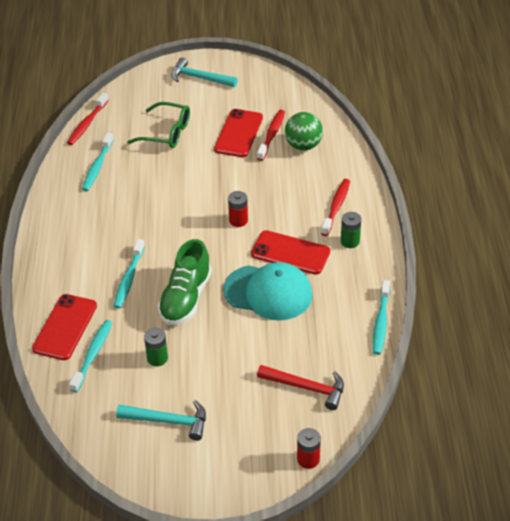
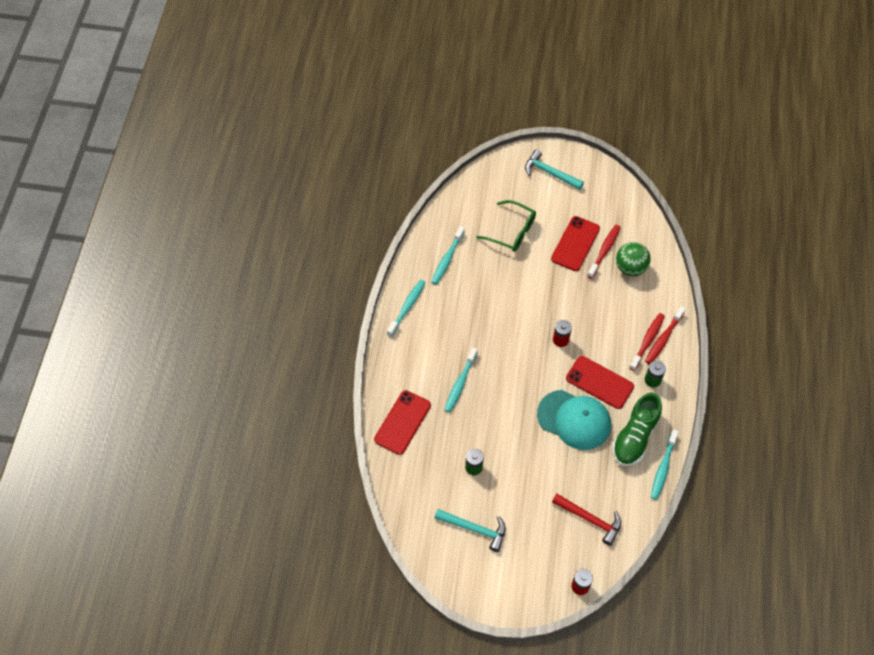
camera: 10 degrees right, 15 degrees up
red toothbrush [67,93,109,145] -> red toothbrush moved to [645,306,686,364]
turquoise toothbrush [69,320,112,393] -> turquoise toothbrush moved to [387,280,426,336]
green shoe [158,239,212,325] -> green shoe moved to [612,392,662,466]

